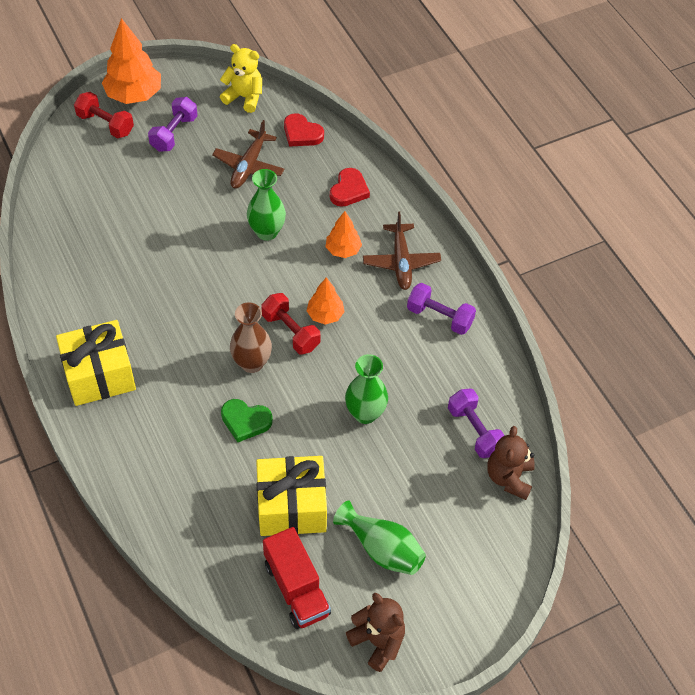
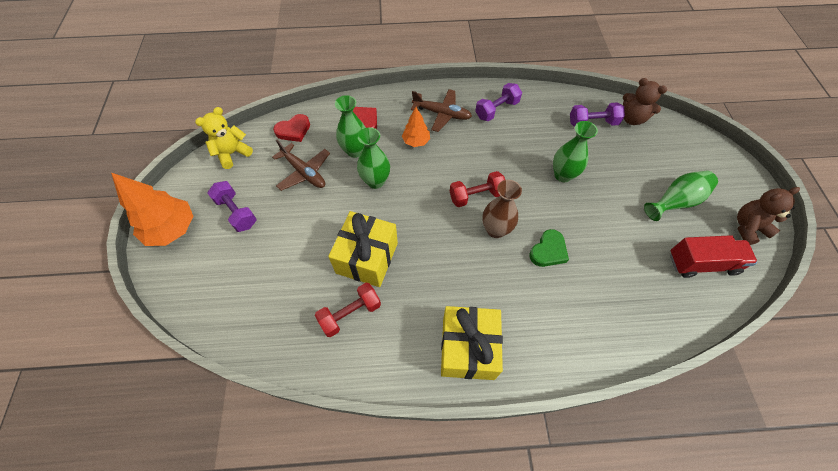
camera: 65 degrees left, 5 degrees up
red dumbbell [74,92,134,138] -> red dumbbell moved to [315,283,381,337]
yellow gift [256,456,327,536] -> yellow gift moved to [328,211,398,287]
orange tree [307,277,345,325] -> none
none -> green vase [335,95,366,158]

